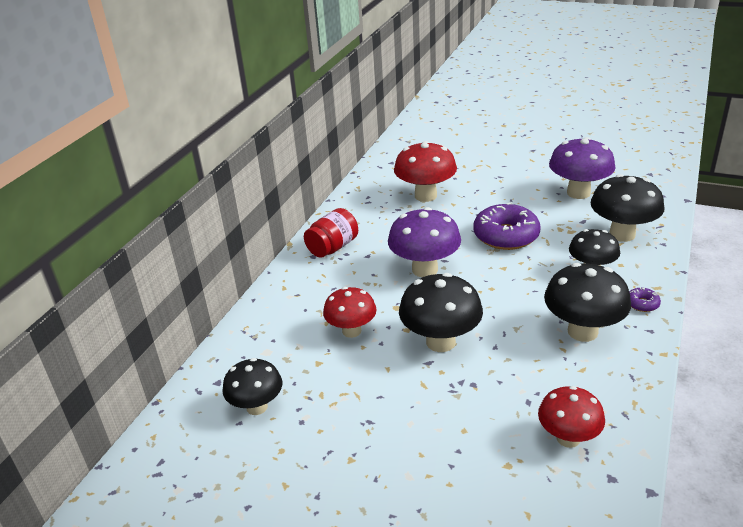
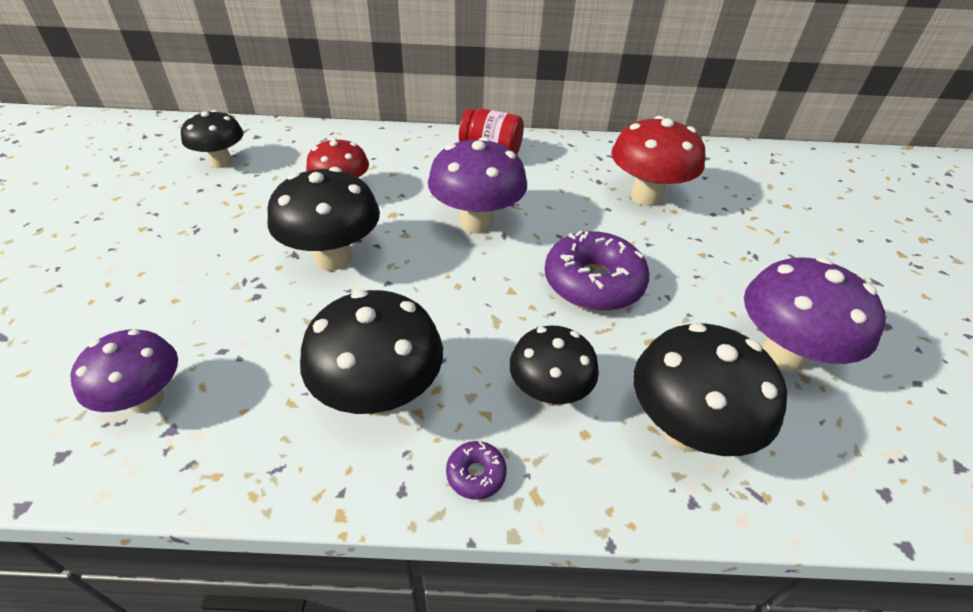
camera: 65 degrees right, 10 degrees up
red mushroom [538,386,605,448] -> purple mushroom [70,329,178,413]

